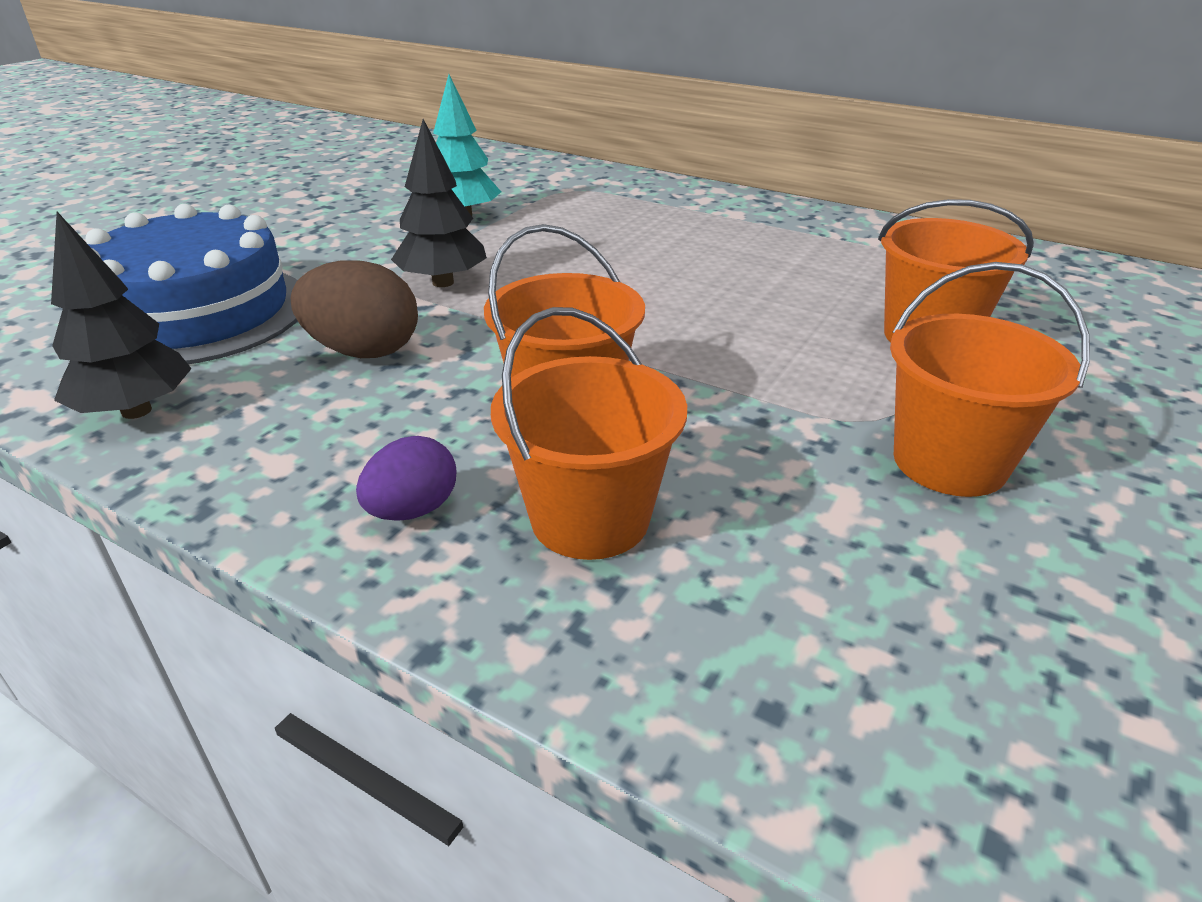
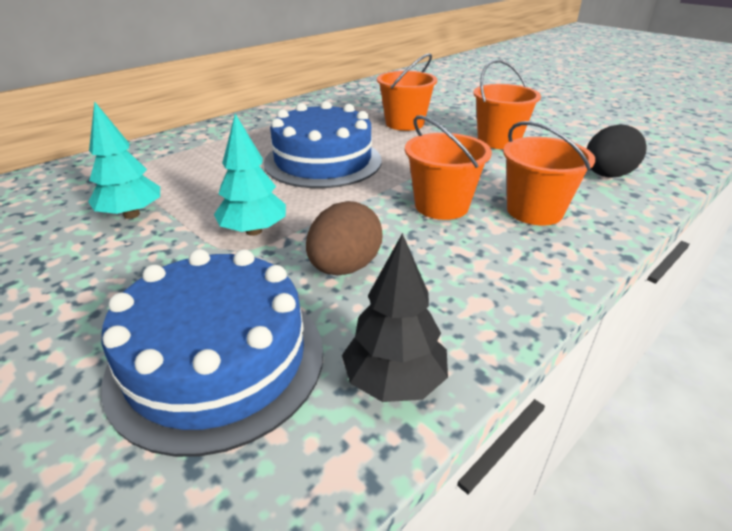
camera: 75 degrees left, 0 degrees up
purple egg [356,436,456,521] -> none
black tree [391,119,487,287] -> turquoise tree [214,114,286,236]
none -> blue cake [264,101,382,188]
none -> black egg [587,124,647,177]

